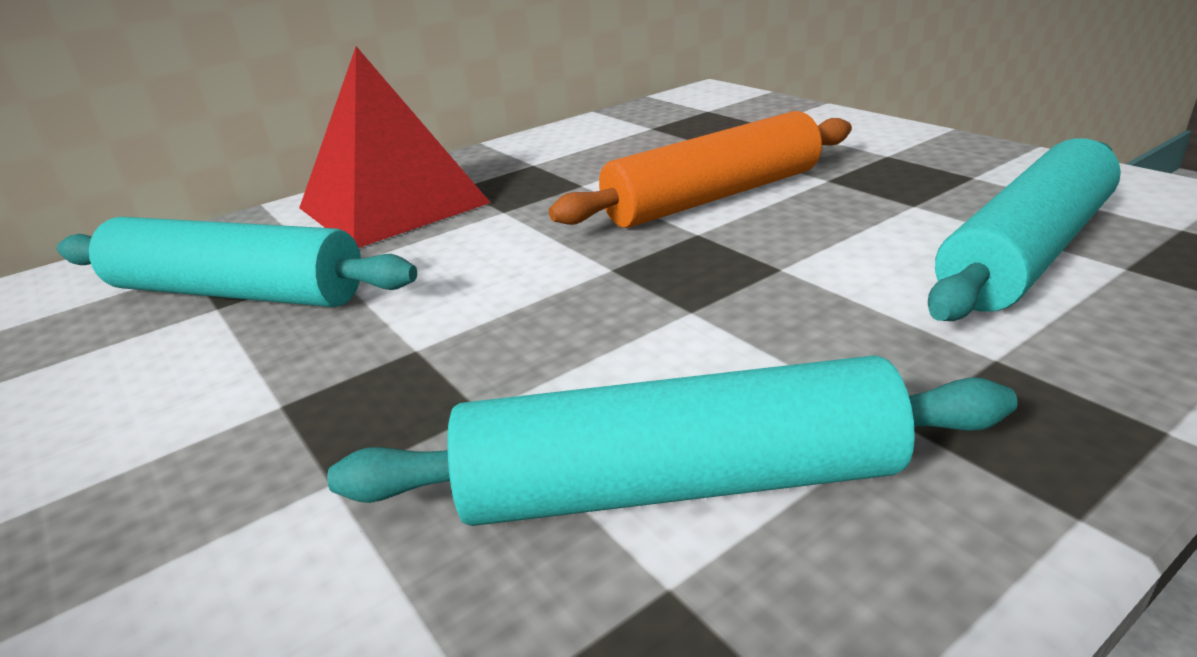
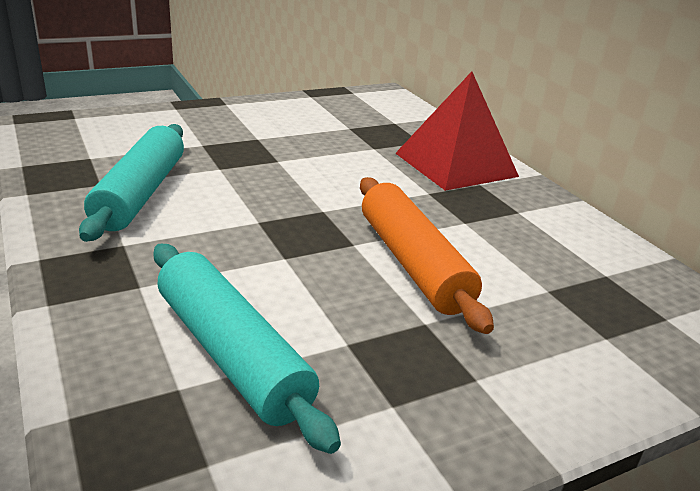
camera: 95 degrees right, 0 degrees up
turquoise rolling pin [57,217,417,307] -> none

